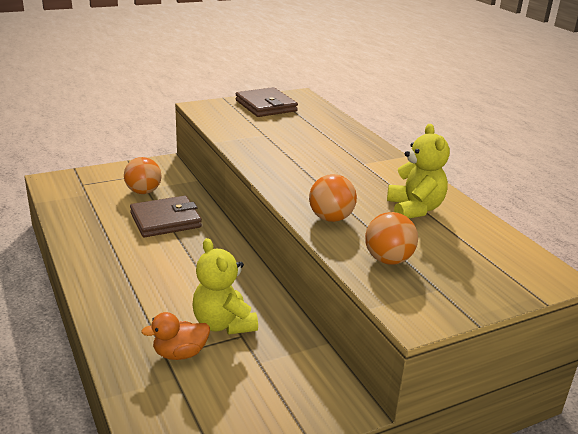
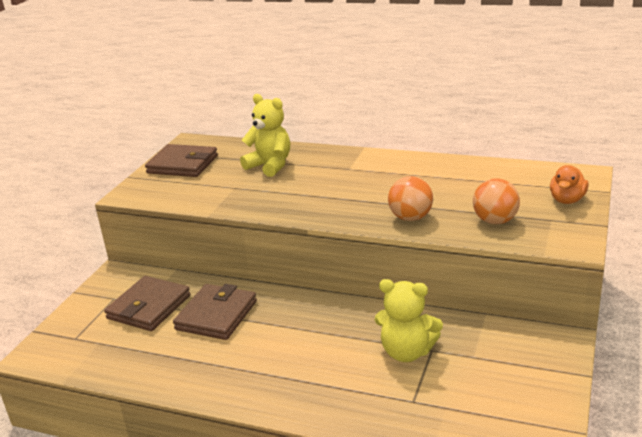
camera: 40 degrees left, 0 degrees up
orange ball [124,157,162,194] -> brown wallet [104,276,190,331]
orange duck [141,312,210,360] -> orange duck moved to [550,165,589,204]
yellow teddy bear [387,124,450,218] -> yellow teddy bear moved to [240,94,290,177]

